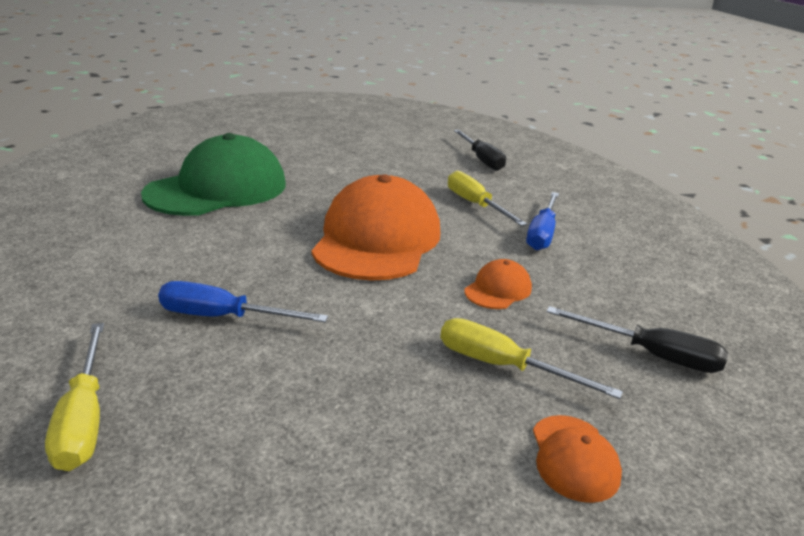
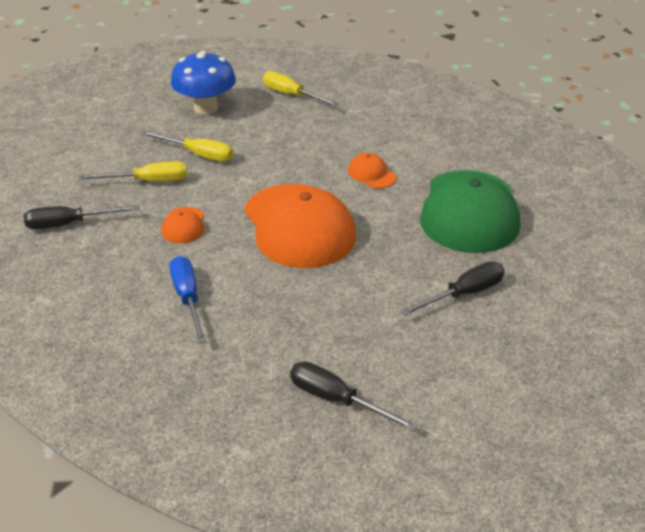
camera: 145 degrees right, 10 degrees up
blue screwdriver [158,281,328,322] -> none
yellow screwdriver [448,171,527,226] -> yellow screwdriver moved to [142,131,233,162]
orange cap [533,415,622,503] -> orange cap moved to [348,153,397,188]
none -> blue mushroom [171,51,236,114]
none -> black screwdriver [400,262,505,316]

